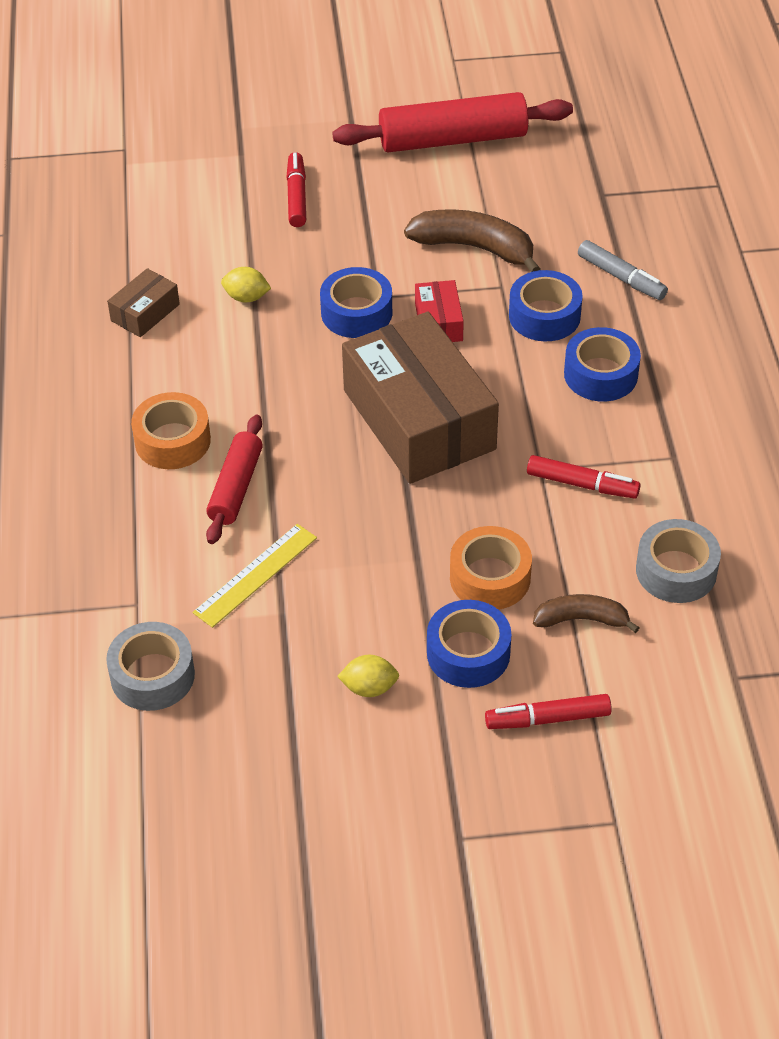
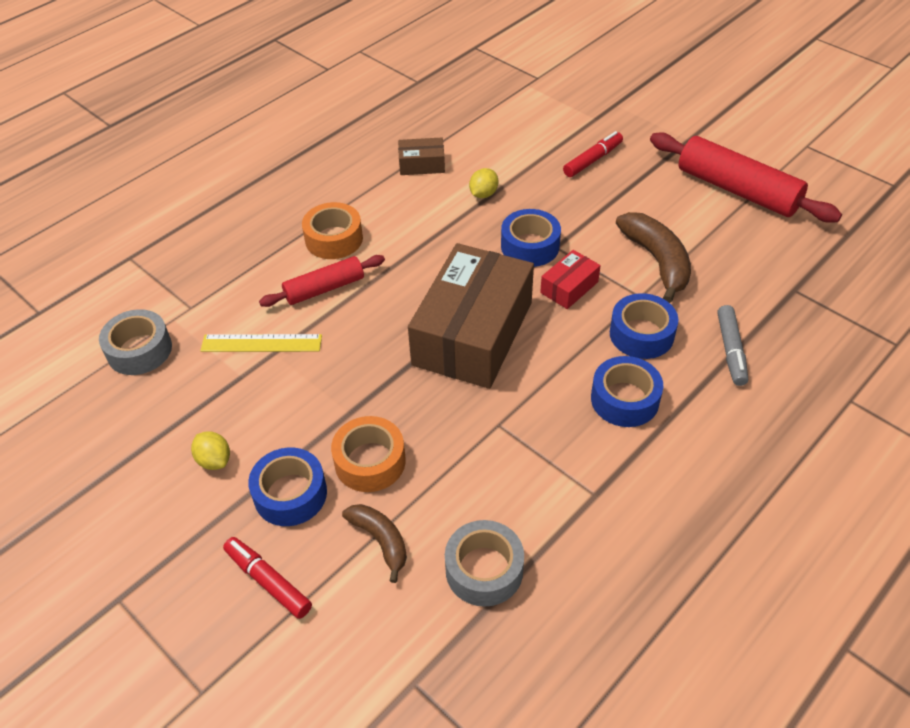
camera: 50 degrees right, 0 degrees up
yellow lemon [221,267,271,302] -> yellow lemon turned 60 degrees clockwise [469,168,498,198]
red marker [527,455,641,499] -> none

